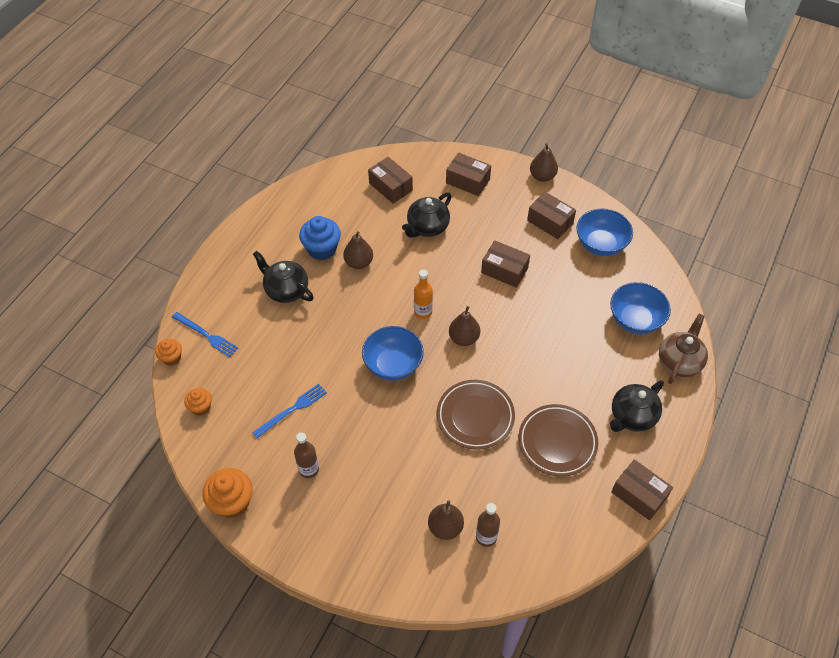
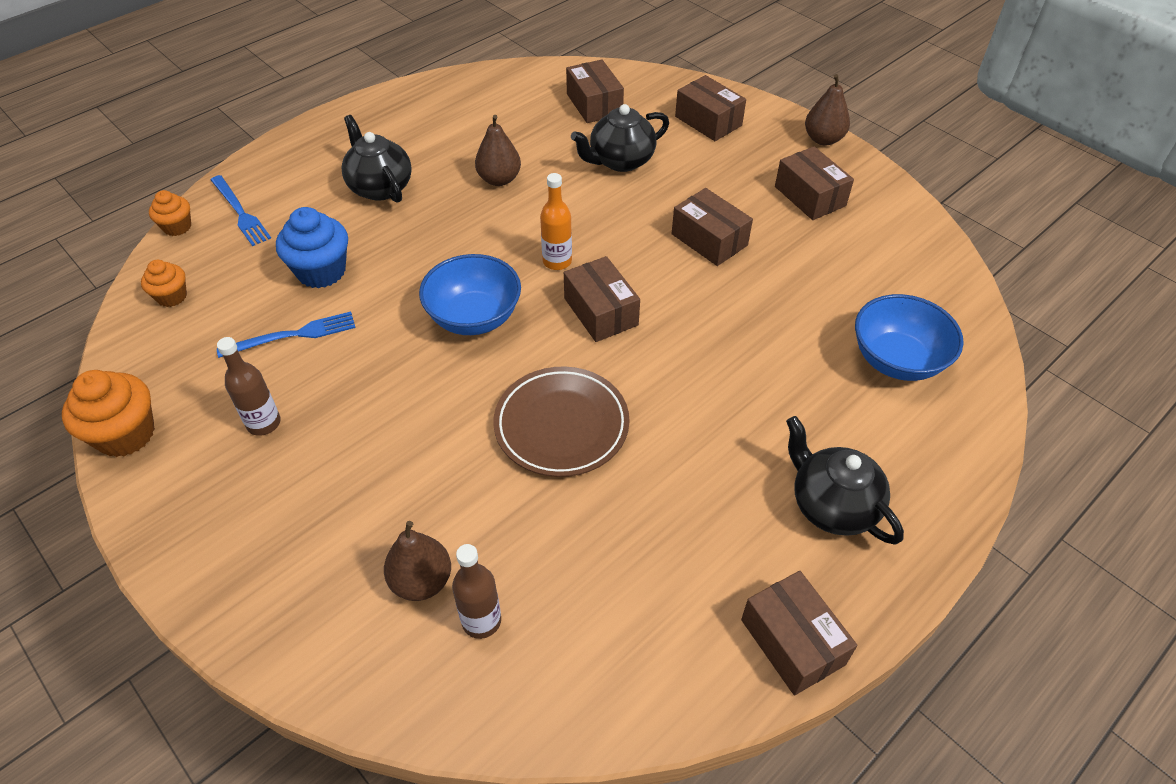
camera: 20 degrees right, 5 degrees down
blue cupcake [299,216,341,260] -> blue cupcake moved to [276,207,348,288]
brown pear [449,306,480,346] -> brown box [564,256,640,342]
brown plate [518,404,598,477] -> none
blue bowl [577,209,633,256] -> none
black teapot [610,380,664,432] -> black teapot turned 75 degrees clockwise [786,416,904,544]
brown teapot [659,314,708,384] -> none

